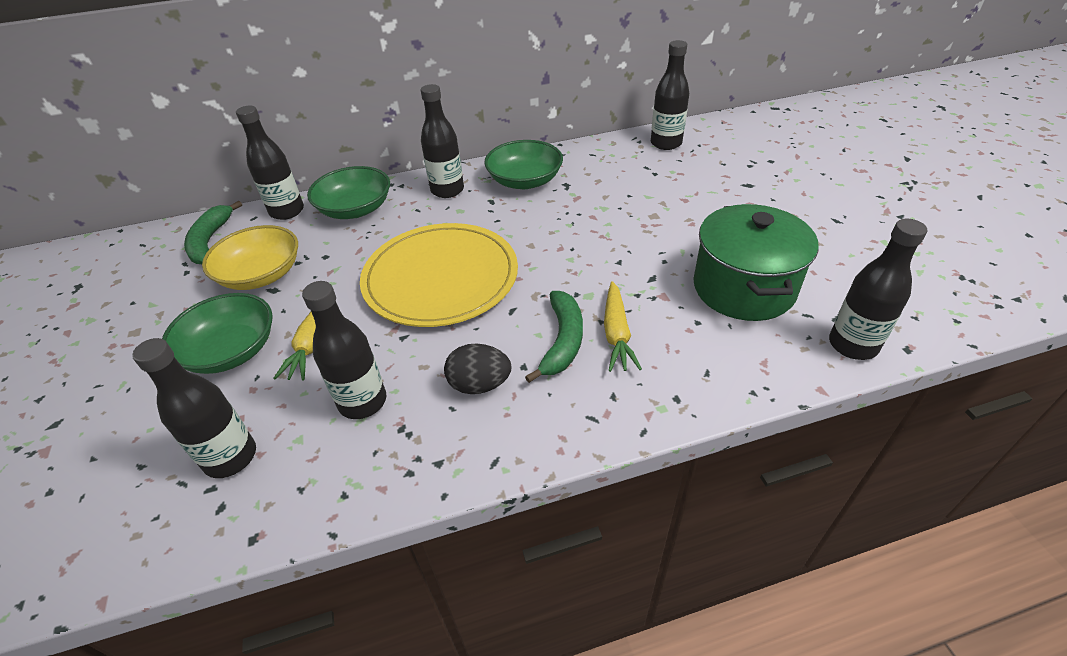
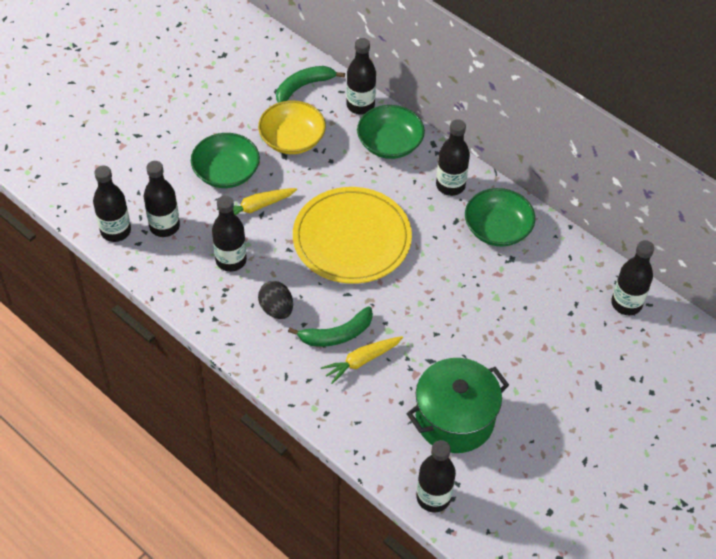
camera: 55 degrees right, 10 degrees up
none -> black bottle [93,165,131,242]

